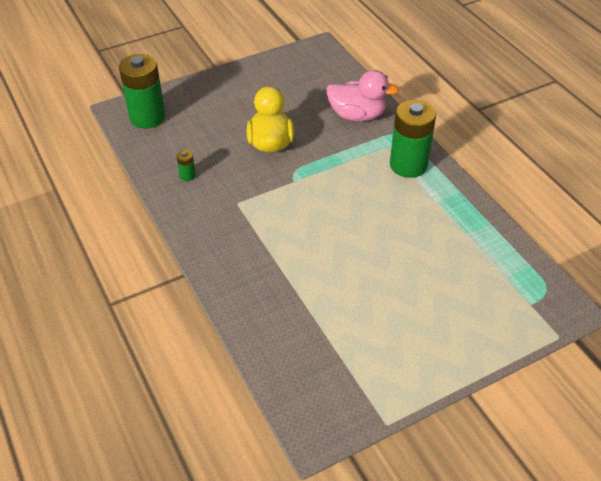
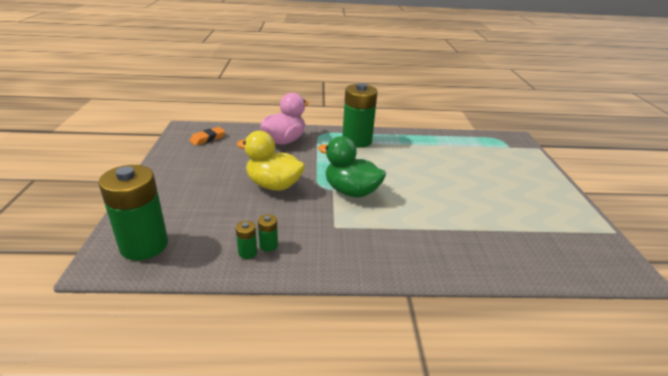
camera: 65 degrees left, 15 degrees down
none -> orange eraser [189,127,226,146]
none -> green battery [236,221,257,259]
none -> green duck [318,136,386,198]

